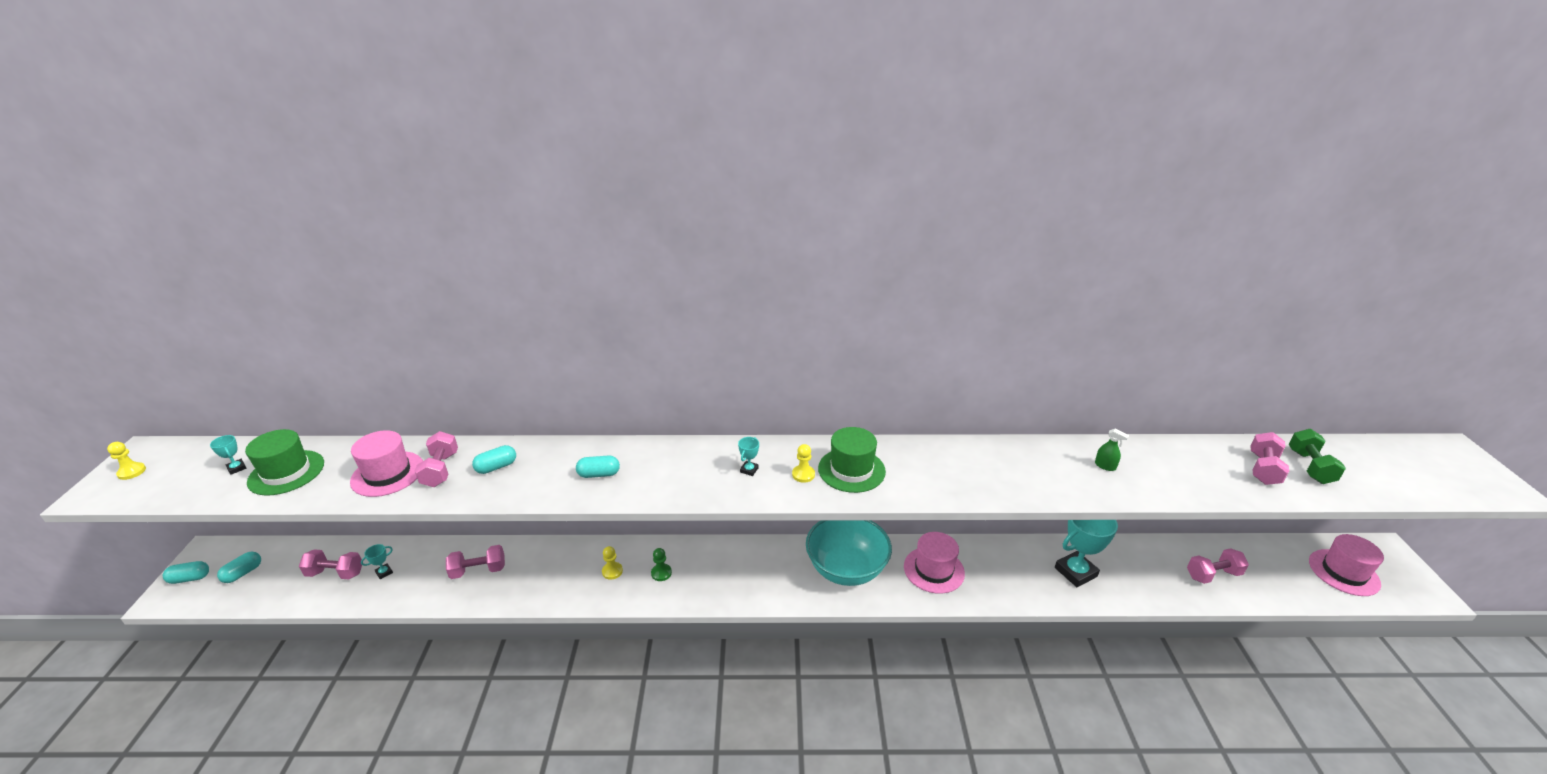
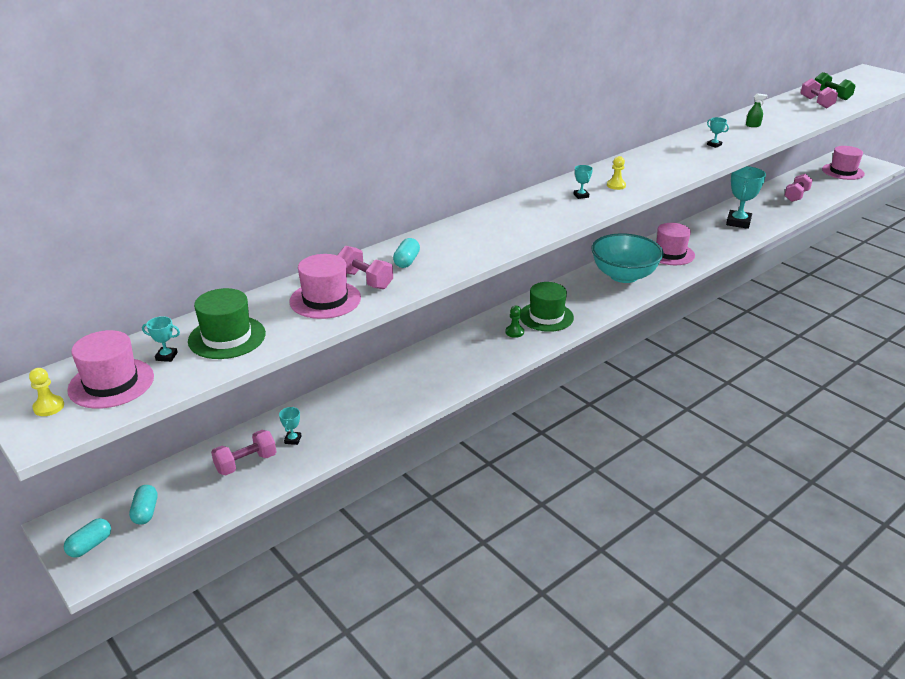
camera: 40 degrees left, 0 degrees up
pink dumbbell [446,545,505,579] -> none
turquoise capsule [576,455,620,478] -> none
yellow pawn [602,546,623,580] -> none
green hat [818,427,886,493] -> green hat moved to [520,282,574,332]
none -> pink hat [67,330,154,409]
none -> turquoise trophy [707,117,729,148]

